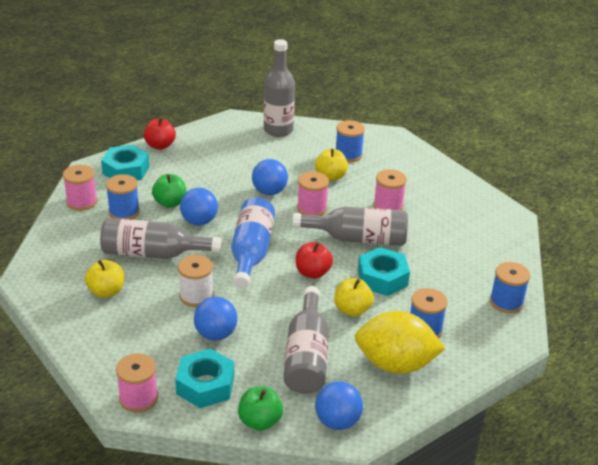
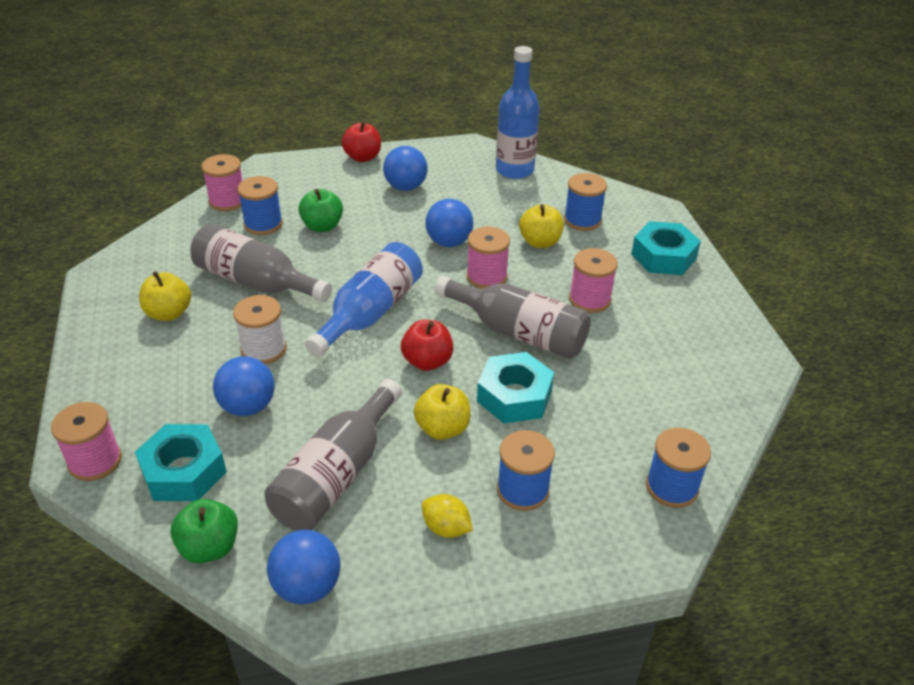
camera: 25 degrees right, 5 degrees up
turquoise nut [101,144,149,180] -> turquoise nut moved to [631,221,701,275]
blue ball [180,188,218,225] -> blue ball moved to [383,146,428,191]
grey bottle [264,39,295,137] -> blue bottle [496,46,540,179]
yellow lemon [355,311,445,374] -> yellow lemon [422,494,473,538], size x0.45

